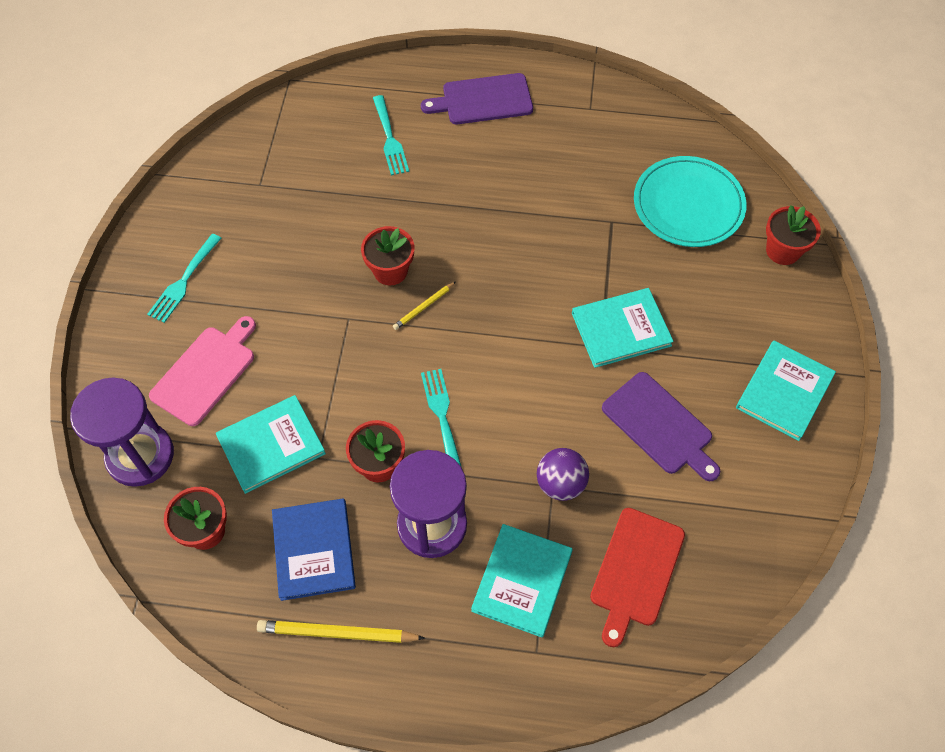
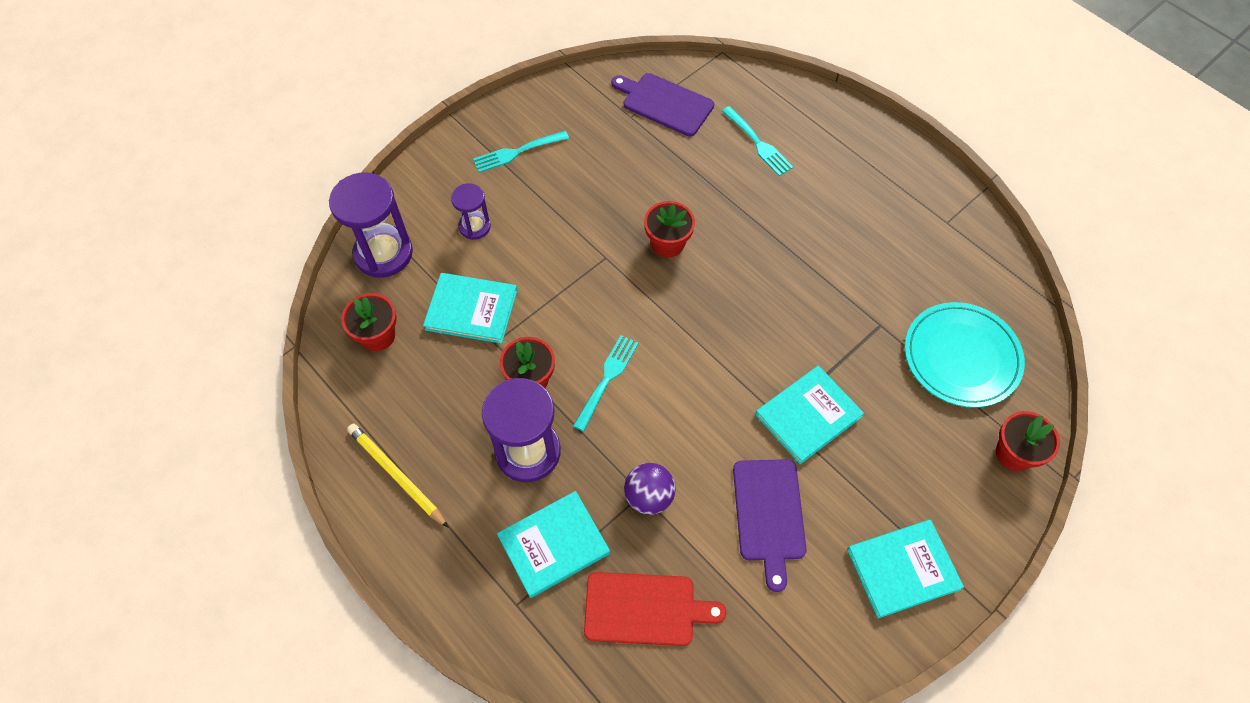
camera: 40 degrees right, 0 degrees up
pink cutting board [149,316,256,426] -> purple hourglass [451,183,491,240]
blue book [272,498,356,601] -> none
turquoise fork [373,95,409,175] -> turquoise fork turned 60 degrees counterclockwise [722,106,793,176]
yellow pencil [393,282,456,330] -> none
purple cutting board [421,73,533,124] -> purple cutting board moved to [611,73,714,136]
turquoise book [572,288,674,368] -> turquoise book turned 60 degrees counterclockwise [755,366,864,464]
red cutting board [590,508,685,647] -> red cutting board turned 150 degrees counterclockwise [584,572,726,646]

